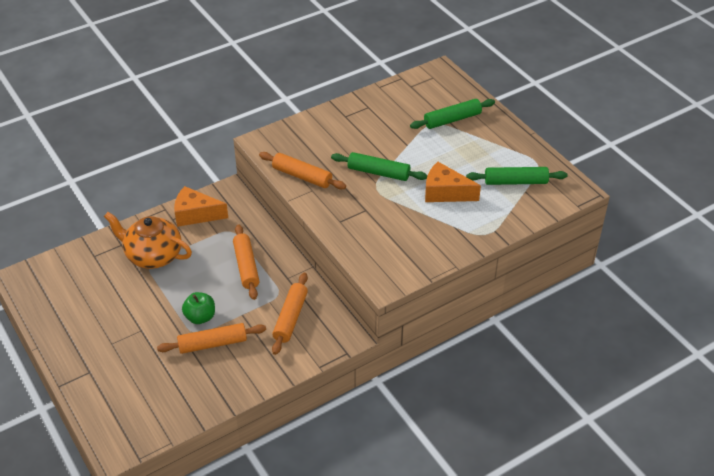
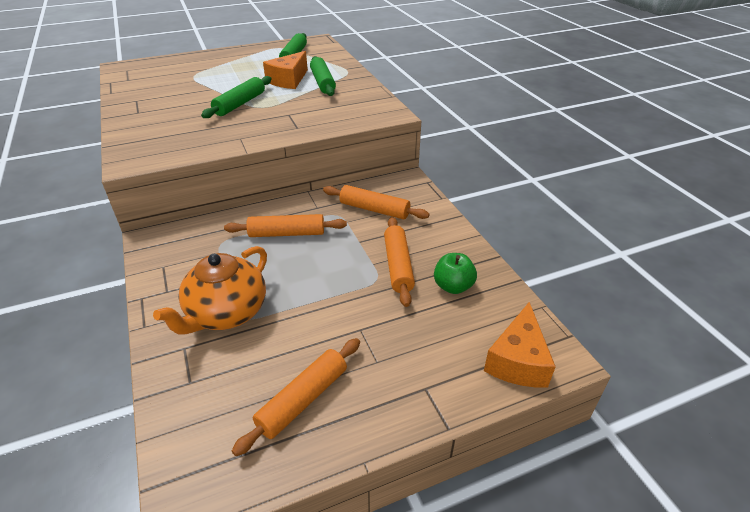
camera: 80 degrees left, 5 degrees down
orange cheese [174,186,228,227] -> orange cheese moved to [484,302,556,388]
green apple [182,292,215,324] -> green apple moved to [434,253,477,294]
orange rolling pin [259,152,346,189] -> orange rolling pin moved to [232,338,360,456]
green rolling pin [410,99,495,129] -> green rolling pin moved to [310,56,336,96]

